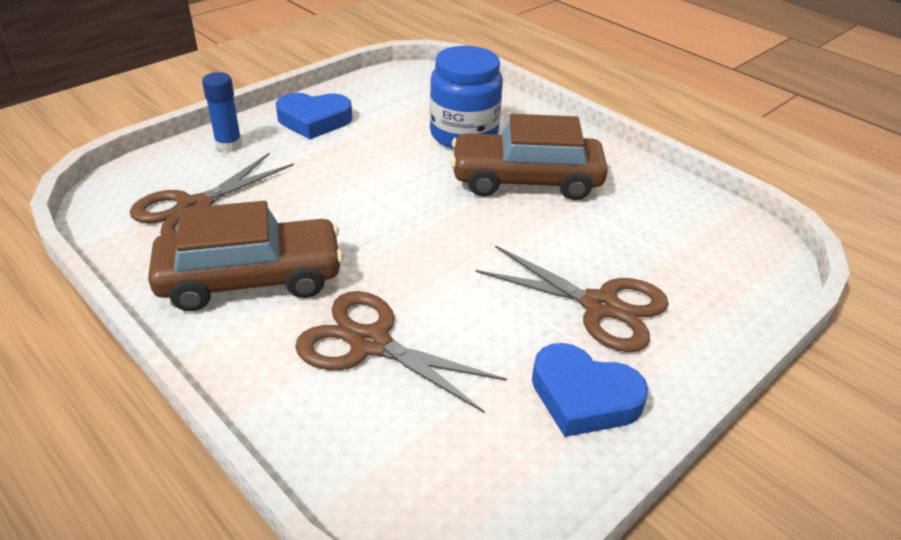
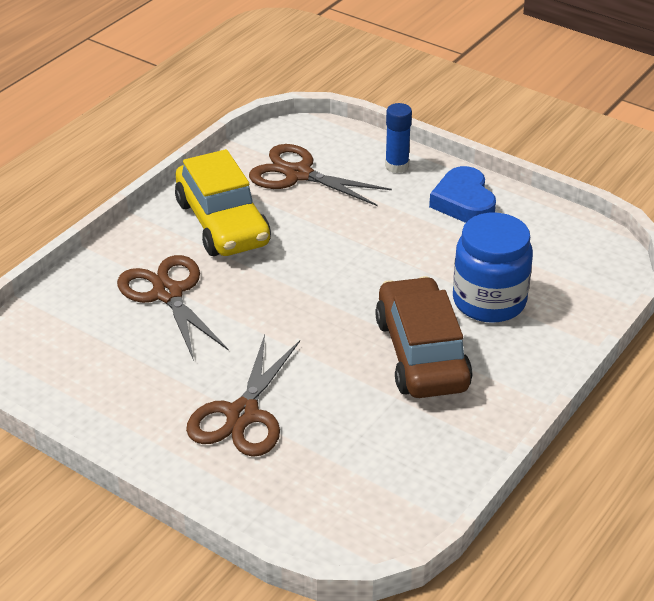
camera: 80 degrees right, 0 degrees up
brown car [148,201,343,311] -> yellow car [175,149,271,256]
brown scissors [295,291,507,413] -> brown scissors turned 45 degrees counterclockwise [117,255,229,361]
blue heart [532,343,648,437] -> none

